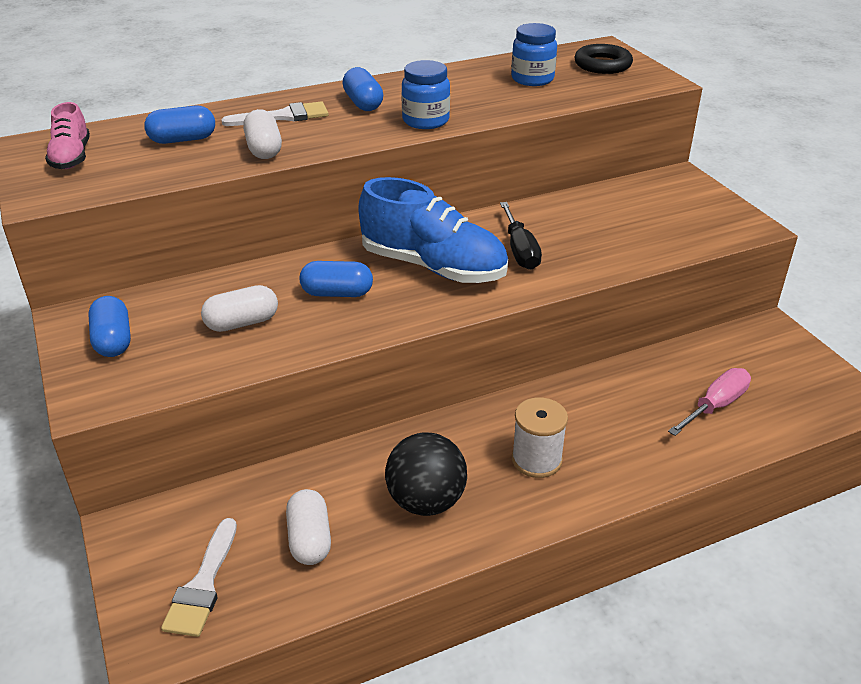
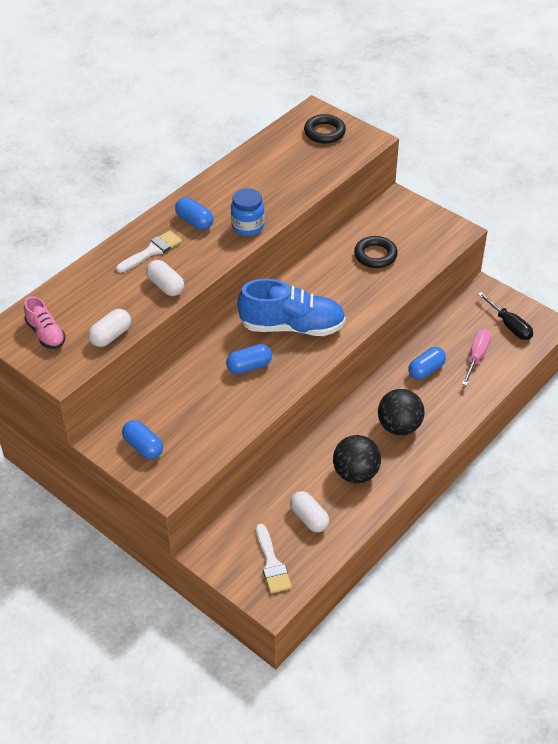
camera: 25 degrees left, 10 degrees up
blue capsule [144,105,215,144] -> blue capsule moved to [408,347,446,380]
white capsule [201,285,278,332] -> white capsule moved to [88,309,131,347]
black screwdriver [500,202,542,270] -> black screwdriver moved to [478,292,533,340]
blue jar [511,23,557,86] -> none
white spool [512,397,568,478] -> black ball [378,389,425,435]
none -> black ring [354,236,398,268]

